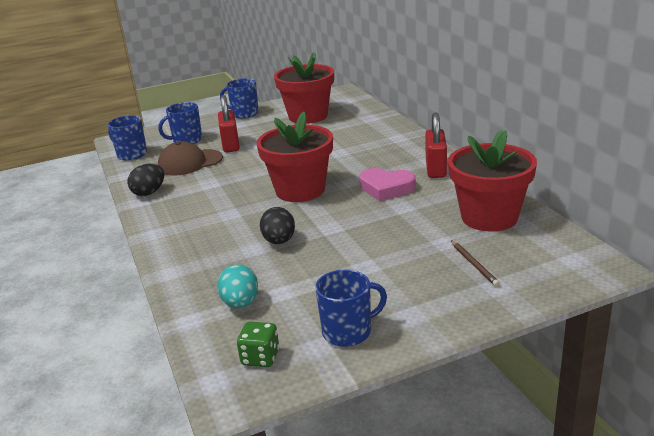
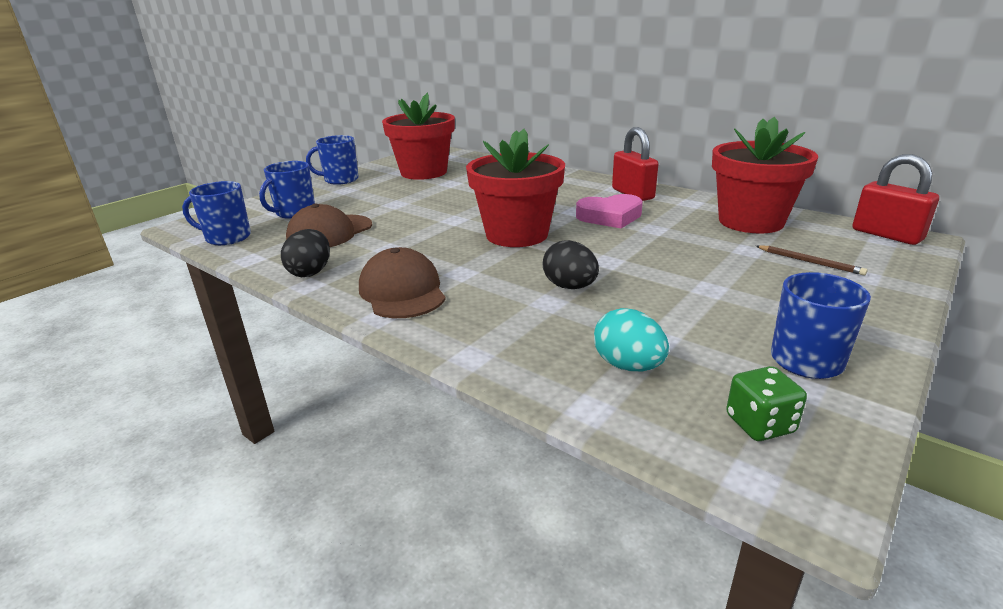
camera: 30 degrees left, 0 degrees up
red padlock [218,95,240,152] -> red padlock moved to [853,154,939,245]
none -> brown cap [359,247,446,318]

